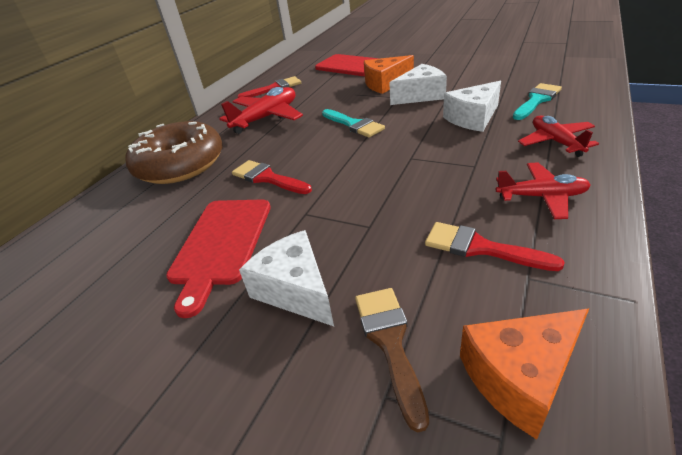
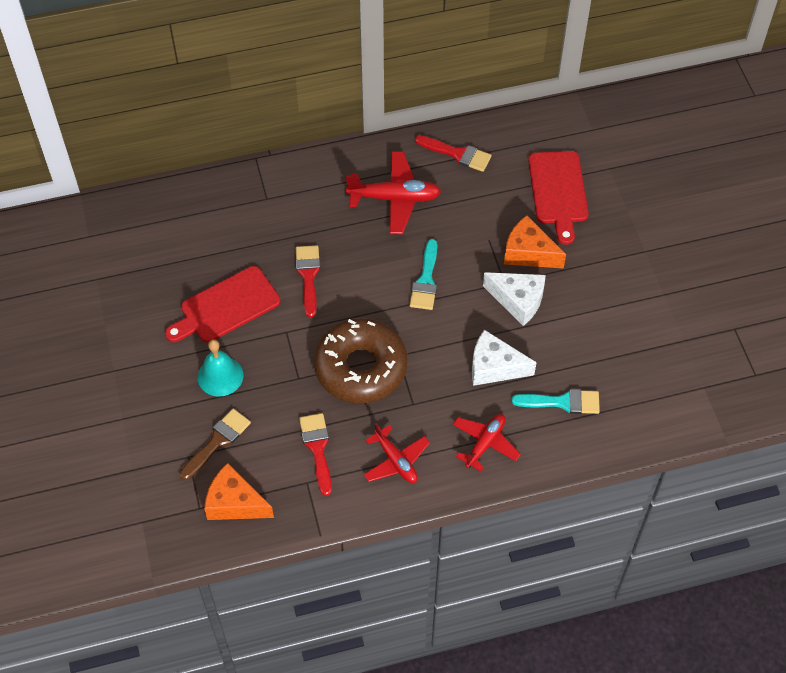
camera: 45 degrees right, 20 degrees up
brown donut [125,121,222,184] -> brown donut moved to [314,318,408,403]
white cheese [239,230,334,326] -> turquoise bell [198,339,243,397]

